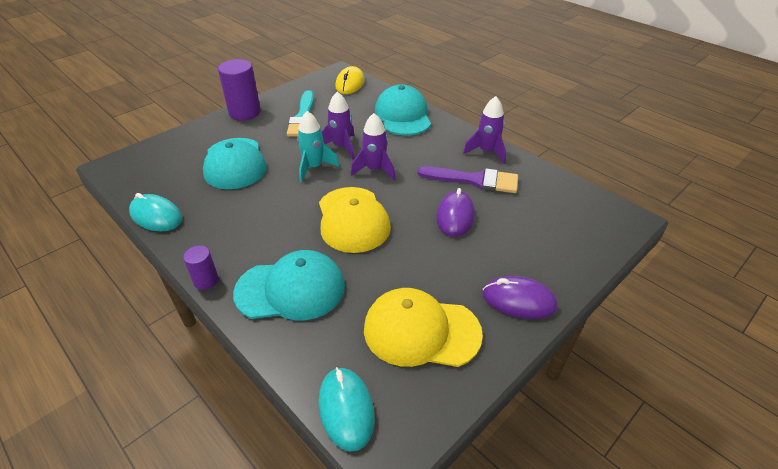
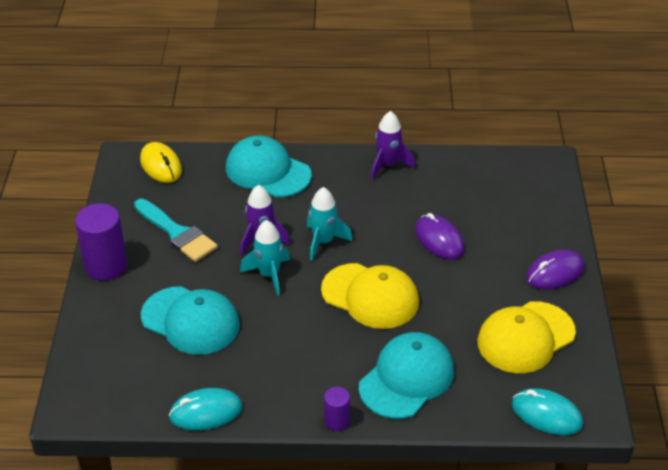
camera: 45 degrees left, 0 degrees up
purple rocket [351,113,395,180] -> turquoise rocket [307,187,353,261]
purple brush [418,166,518,193] -> none

